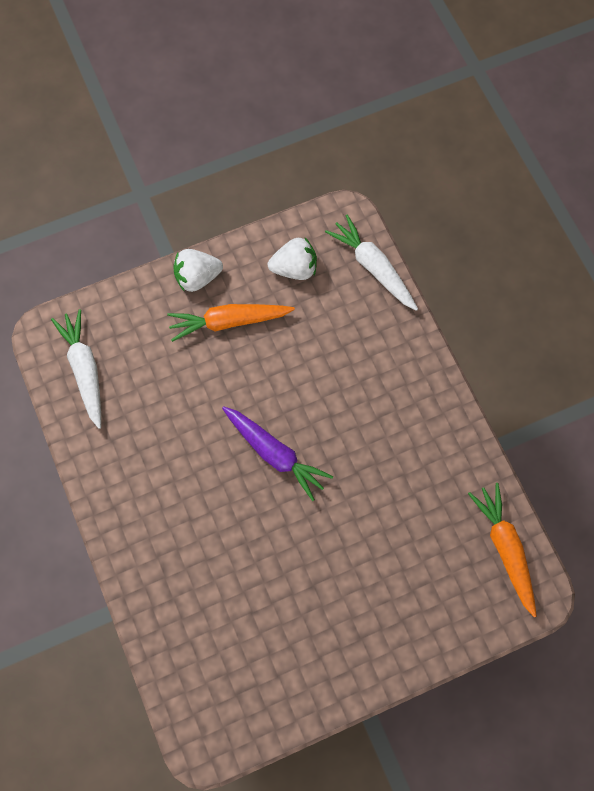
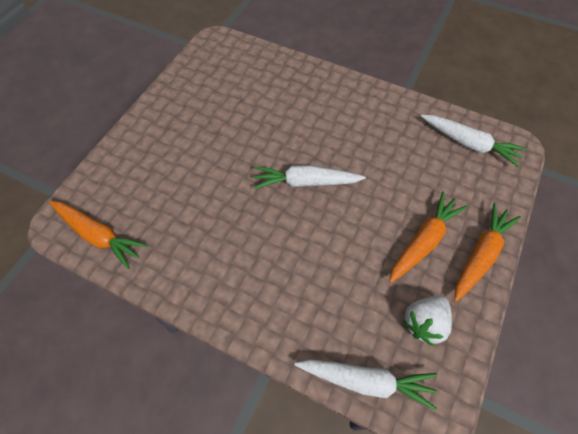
camera: 140 degrees right, 10 degrees down
white strawberry [173,249,223,292] -> orange carrot [454,203,521,302]
purple carrot [222,406,333,501] -> white carrot [253,165,366,189]

